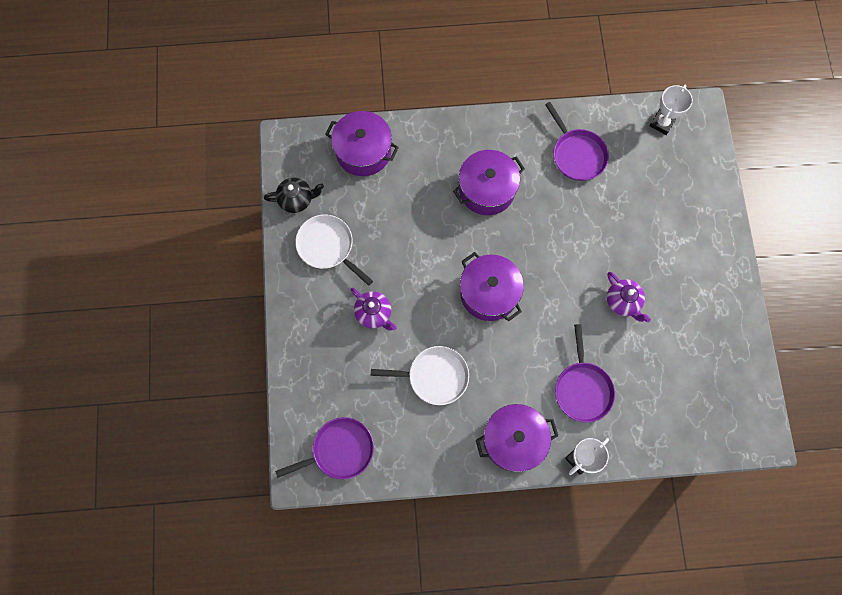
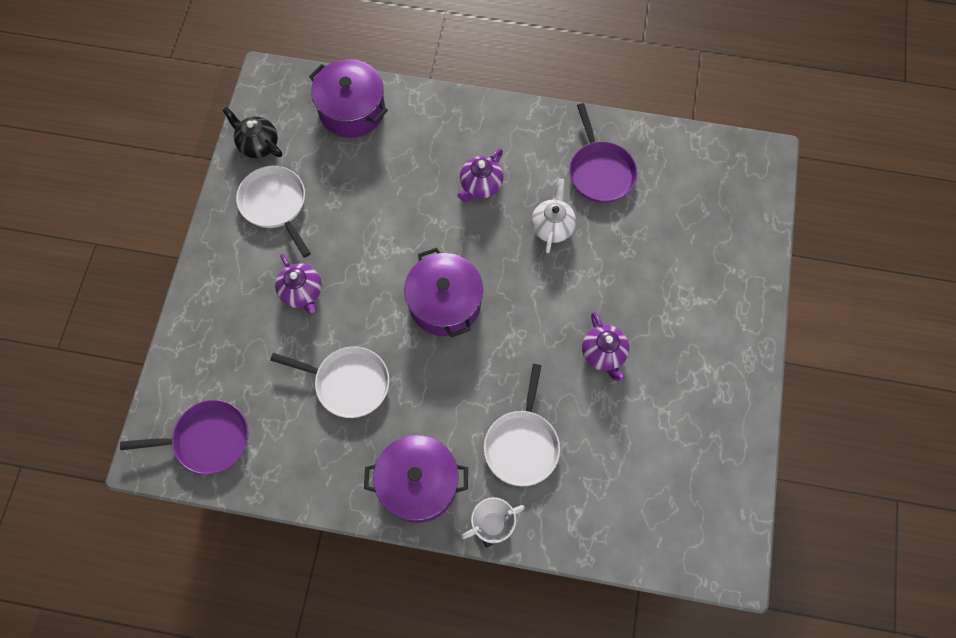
camera: 15 degrees right, 5 degrees down
black teapot [264,178,324,213] -> black teapot turned 150 degrees counterclockwise [222,107,282,158]
purple pot [453,150,525,215] -> purple teapot [457,148,503,202]
purple pan [555,324,615,423] -> white pan [484,364,560,486]
white trophy [650,85,693,135] -> none
none -> white teapot [531,179,576,253]

